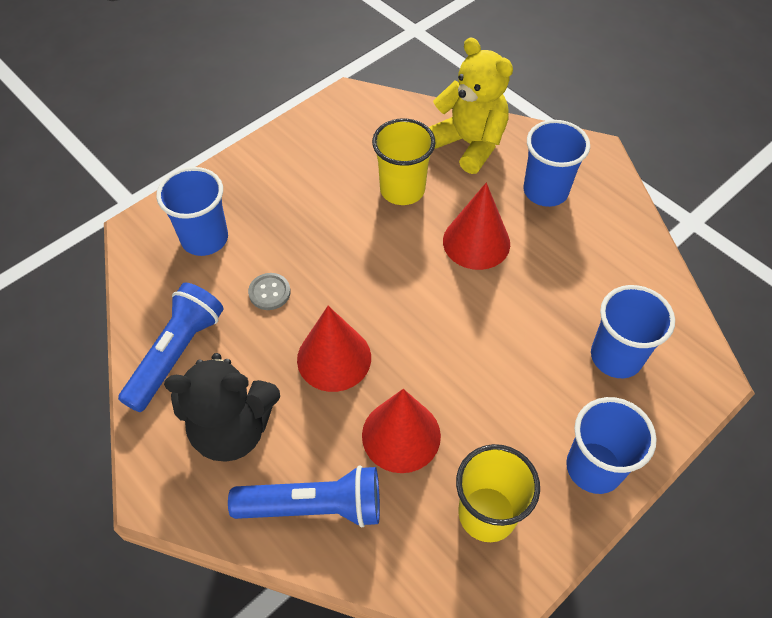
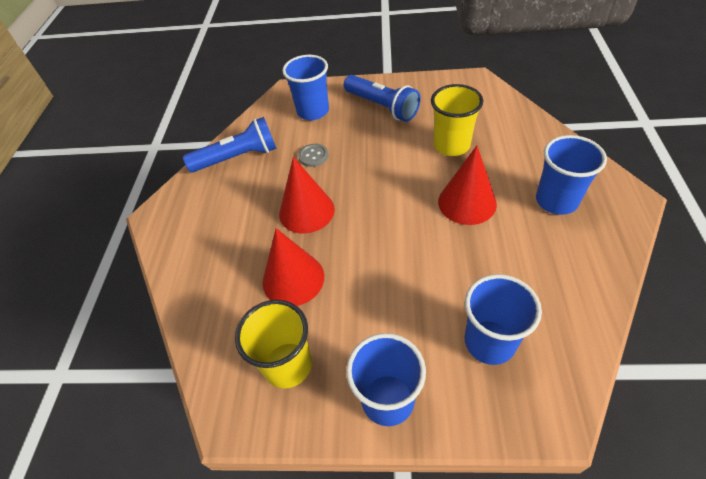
camera: 50 degrees right, 5 degrees down
black teddy bear [164,353,280,462] -> none
blue flashlight [228,465,380,528] -> blue flashlight moved to [344,75,421,122]
yellow teddy bear [429,37,513,174] -> none

